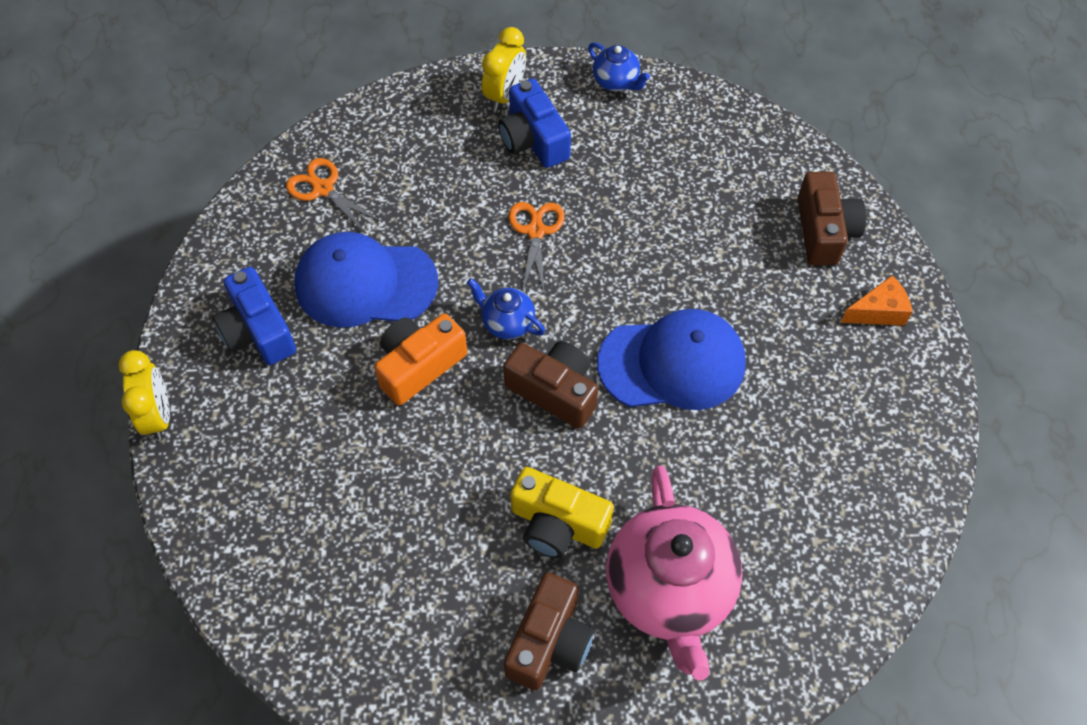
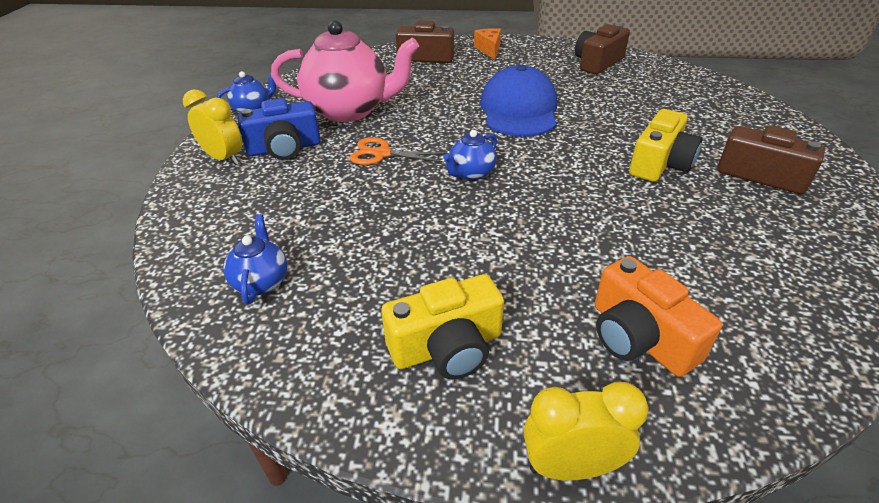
camera: 80 degrees left, 20 degrees down
blue camera [213,267,296,365] -> yellow camera [382,274,504,379]
orange scissors [286,158,381,234] -> blue teapot [223,214,287,304]
blue cap [295,232,438,328] -> none
orange camera [375,313,467,405] -> orange camera moved to [595,256,722,377]
brown camera [503,341,598,429] -> brown camera moved to [575,24,630,74]
pink teapot [606,465,743,680] -> pink teapot moved to [271,20,419,122]

